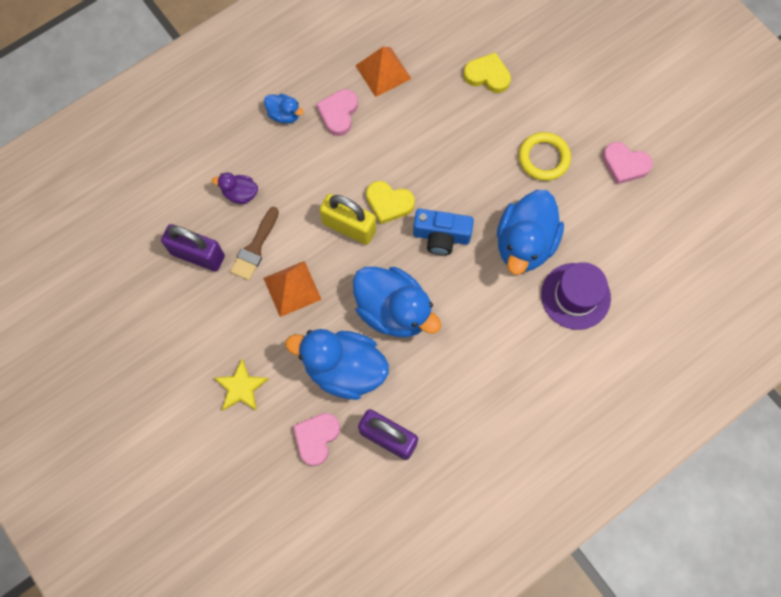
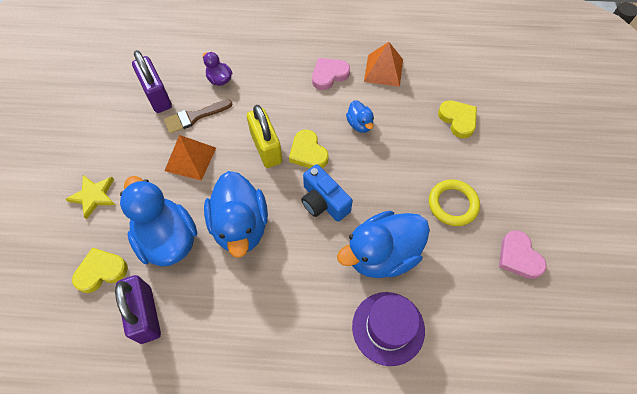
camera: 40 degrees right, 10 degrees down
blue duck [264,94,304,124] -> blue duck moved to [346,100,374,133]
pink heart [293,413,340,466] -> yellow heart [72,248,128,293]

